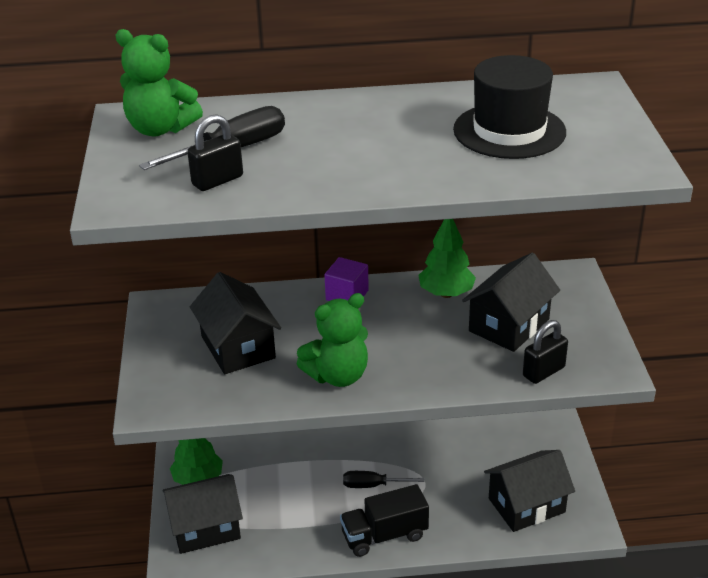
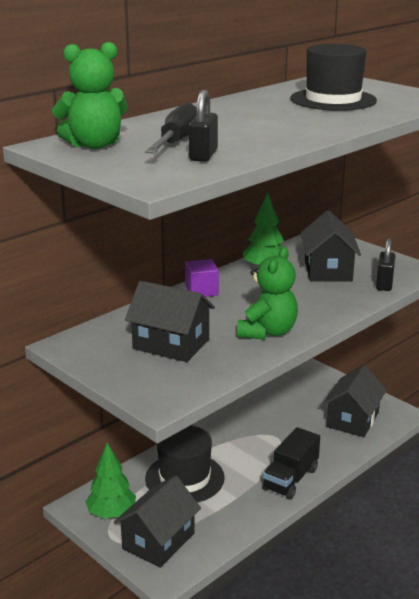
camera: 40 degrees left, 10 degrees down
black screwdriver [343,471,425,488] -> none
none -> black hat [145,425,225,503]

